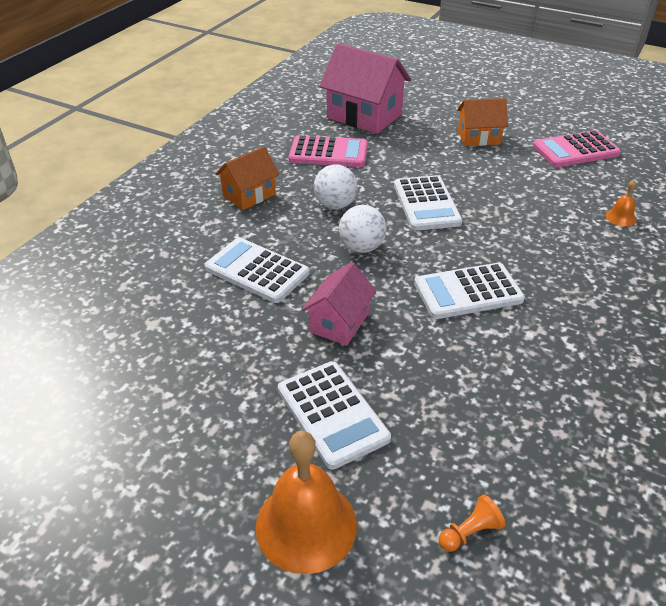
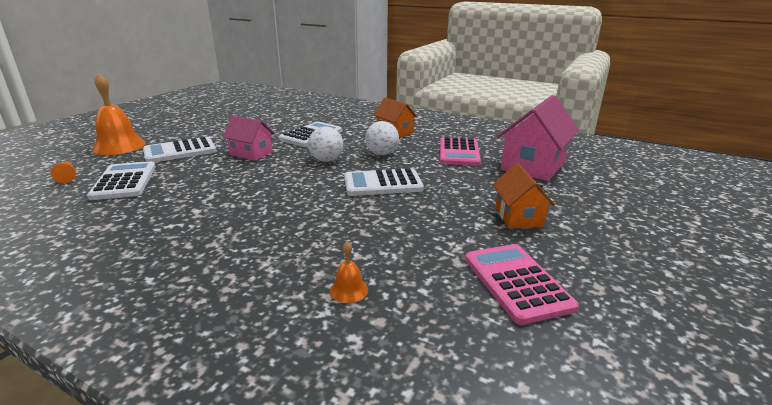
camera: 90 degrees right, 15 degrees down
white calculator [414,263,525,319] -> white calculator moved to [87,161,156,200]

